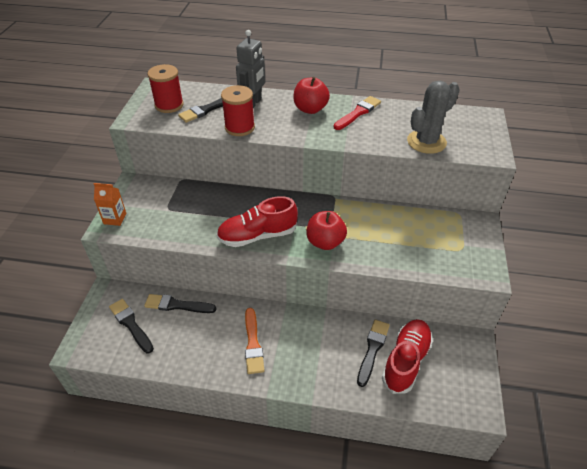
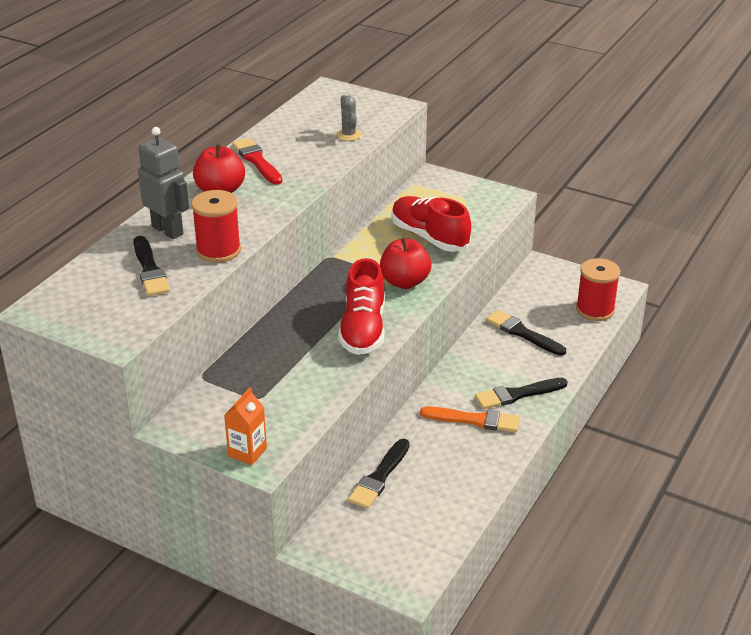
camera: 70 degrees left, 10 degrees down
black brush [109,299,154,353] -> black brush moved to [475,378,568,409]
red spool [147,64,184,113] -> red spool moved to [576,258,620,321]
red shoe [382,319,433,394] -> red shoe moved to [392,196,471,252]
grey cactus [407,81,460,154] -> grey cactus [336,95,361,141], size x0.52

